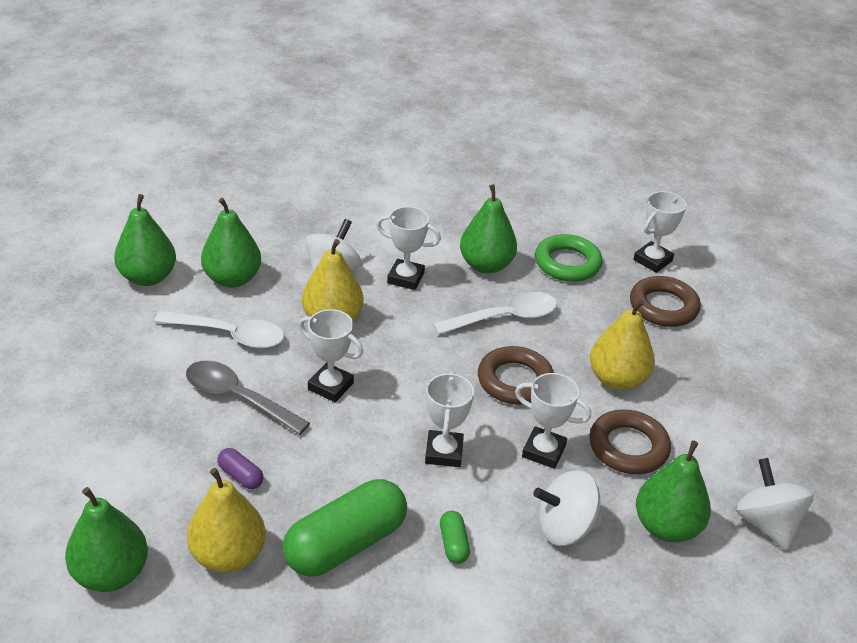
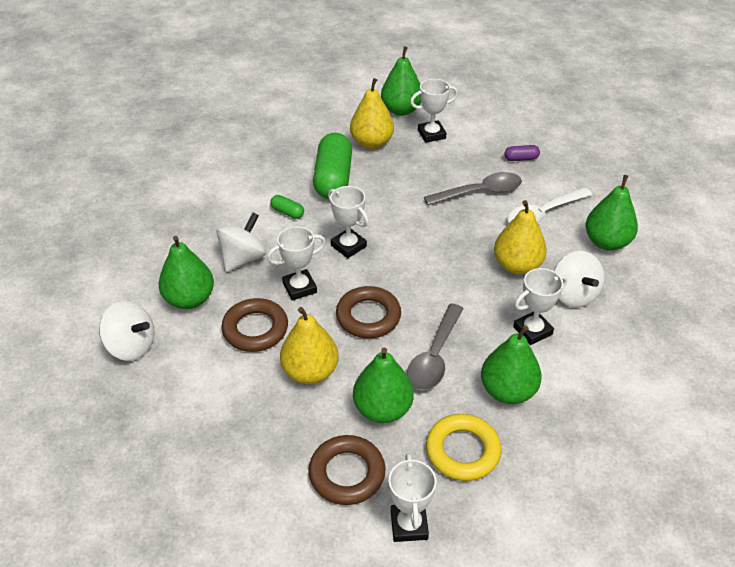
camera: 135 degrees right, 5 degrees up
green pear [114,194,176,286] -> green pear moved to [353,347,414,423]
purple capsule [217,448,263,489] -> purple capsule moved to [504,145,540,161]
white trophy [299,309,363,402] -> white trophy moved to [410,79,458,143]
white spoon [433,292,557,335] -> grey spoon [407,304,464,391]
green ring [535,234,602,282] -> yellow ring [426,414,502,481]

